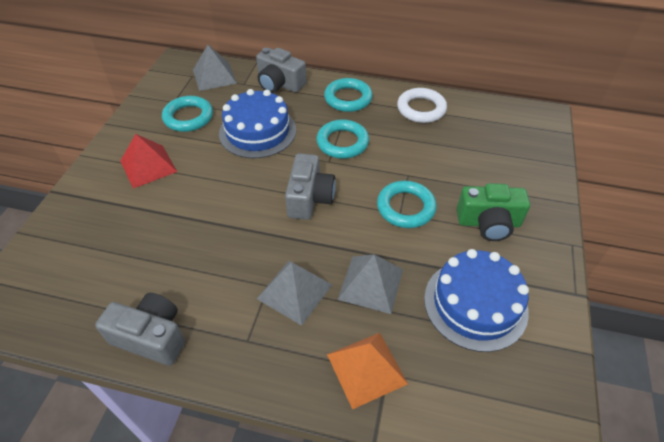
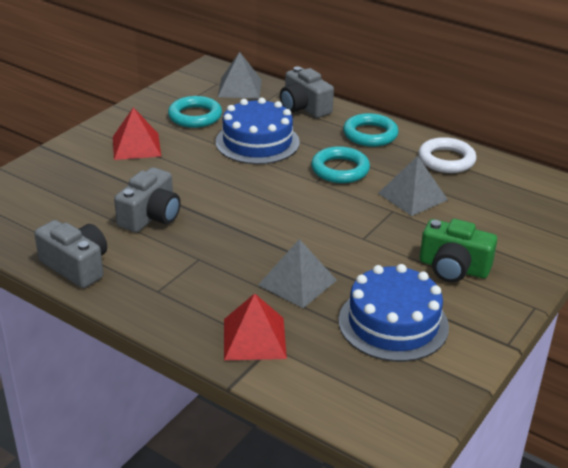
camera: 20 degrees right, 15 degrees down
grey pyramid [257,261,332,326] -> grey pyramid moved to [378,156,448,216]
grey camera [285,153,336,220] -> grey camera moved to [114,167,181,232]
orange pyramid [327,333,408,409] -> red pyramid [224,293,287,360]
turquoise ring [377,181,437,228] -> none

